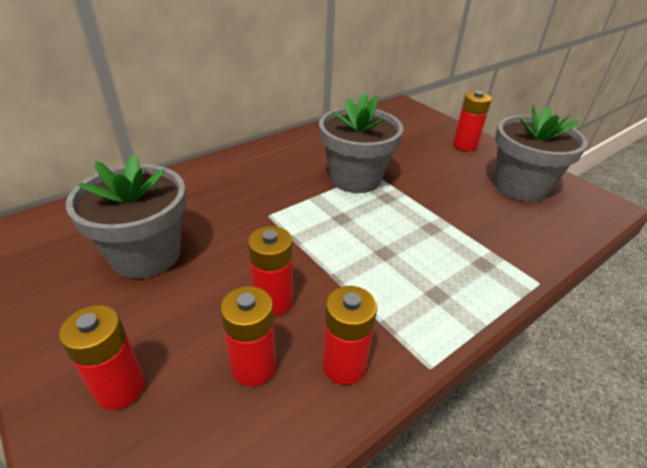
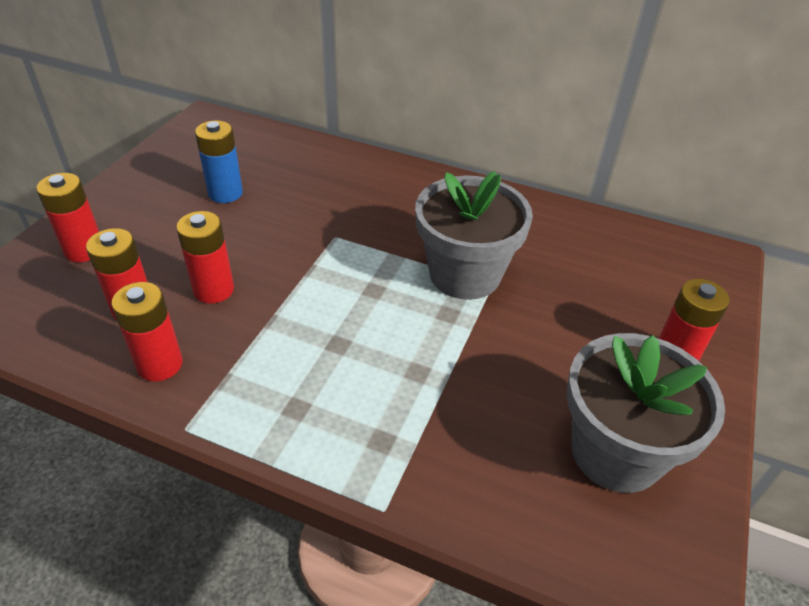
camera: 60 degrees right, 5 degrees up
grey flower pot [66,155,186,279] -> blue battery [195,120,243,203]

